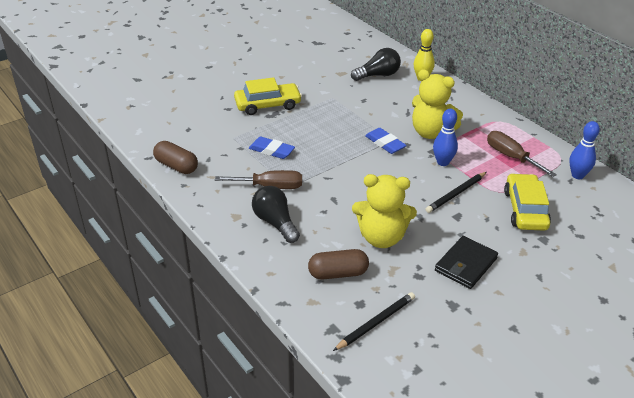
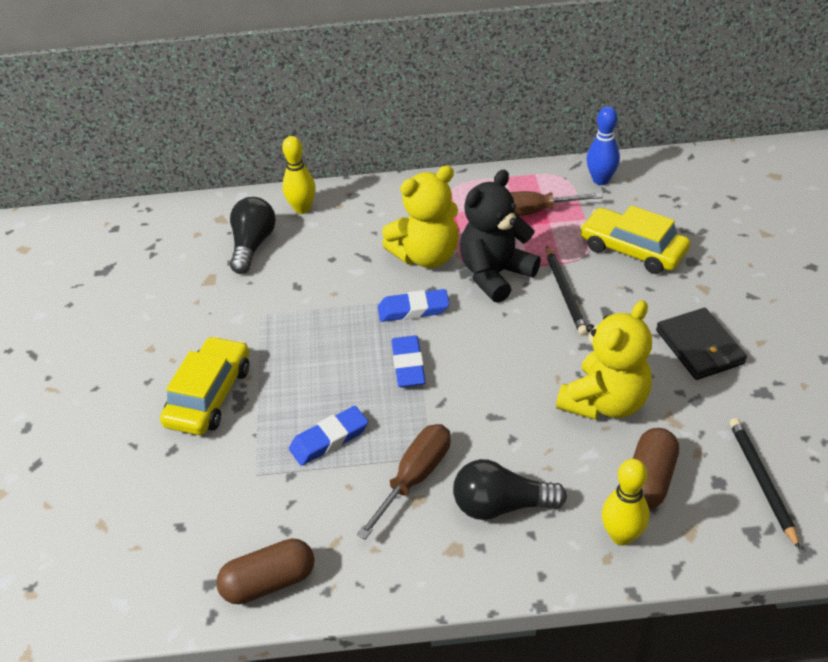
camera: 55 degrees left, 5 degrees up
blue bowling pin [433,109,458,166] -> black teddy bear [460,170,541,303]
none -> blue eraser [392,336,426,387]
none -> yellow bowling pin [602,459,650,546]

